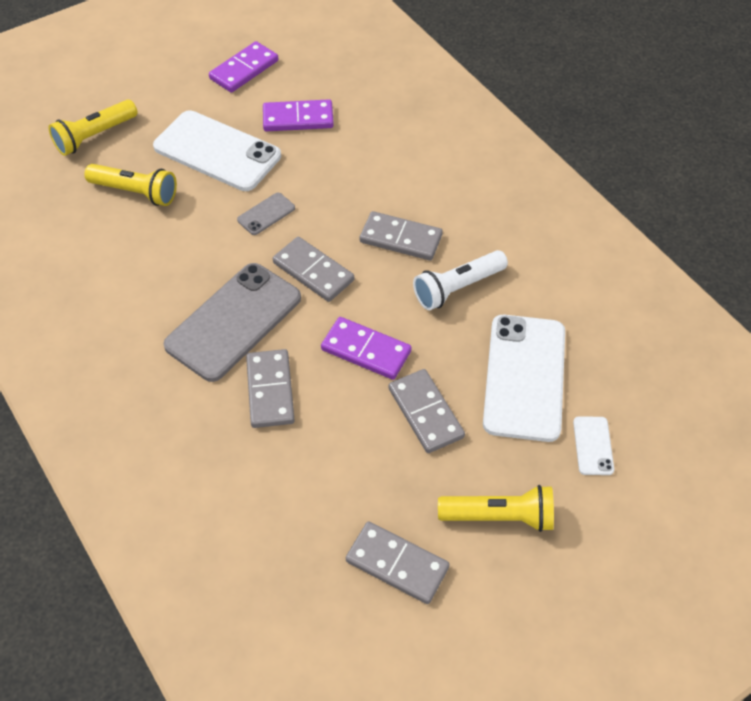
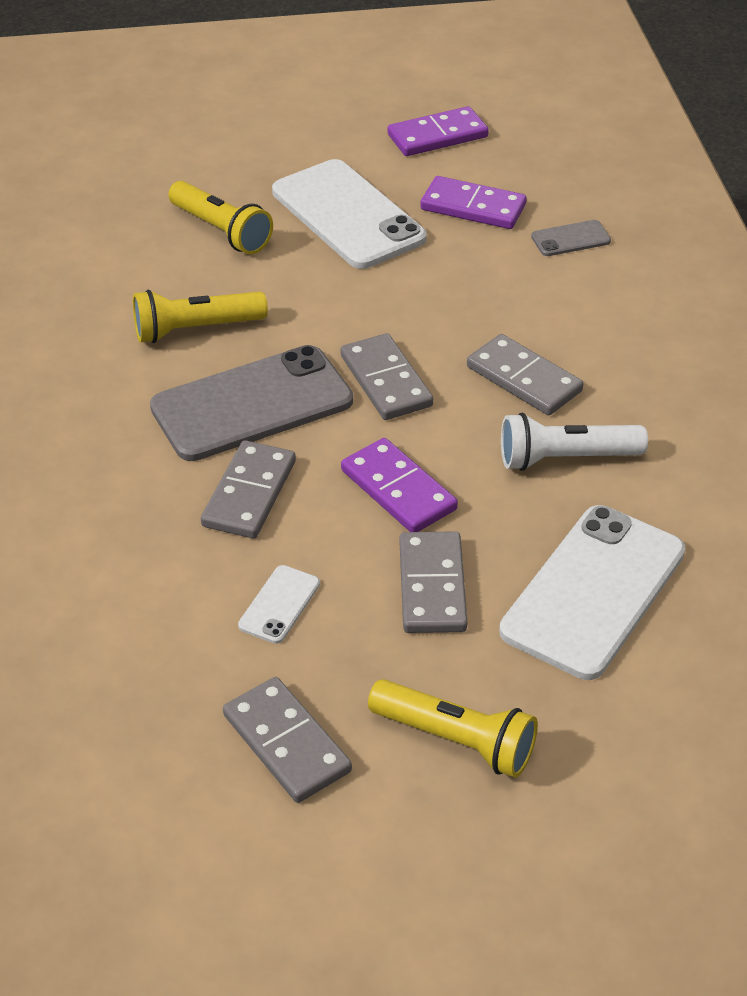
camera: 25 degrees right, 10 degrees down
yellow flashlight [48,100,138,156] -> yellow flashlight moved to [133,290,268,343]
grey phone [237,193,295,235] -> grey phone moved to [531,220,611,256]
white phone [573,417,614,475] -> white phone moved to [238,565,320,644]

